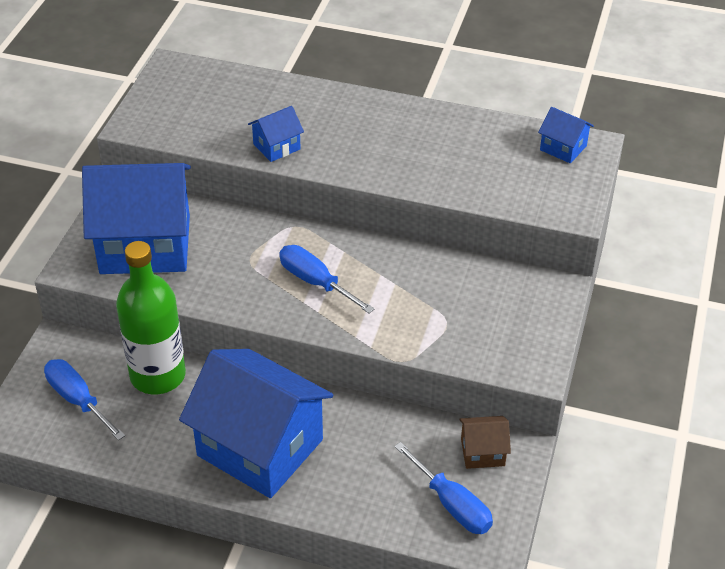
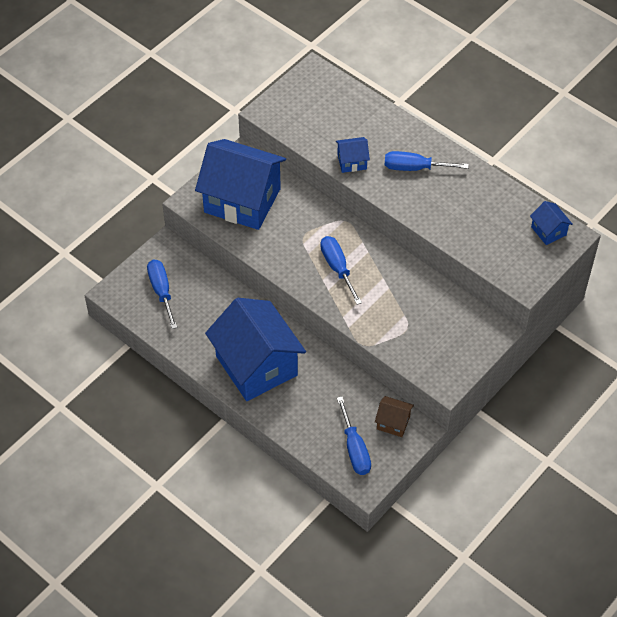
camera: 25 degrees right, 10 degrees up
green bottle [116,241,186,394] -> none
none -> blue screwdriver [385,151,469,171]

